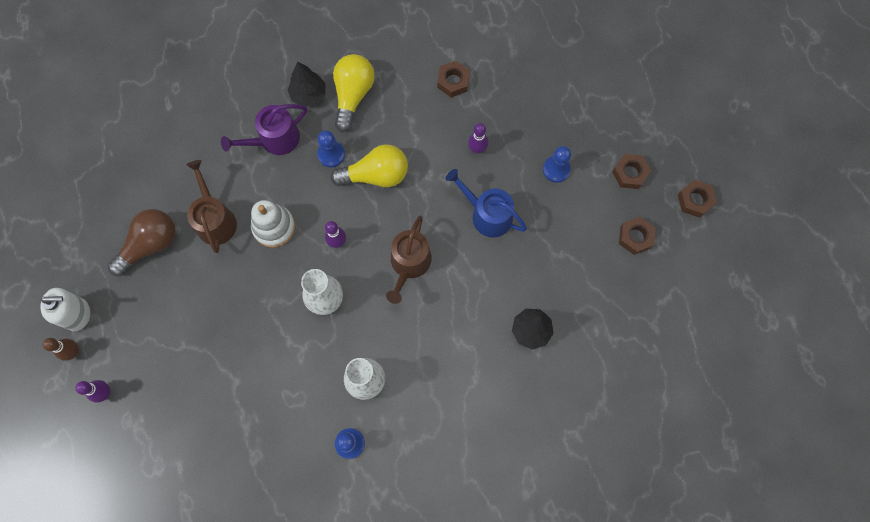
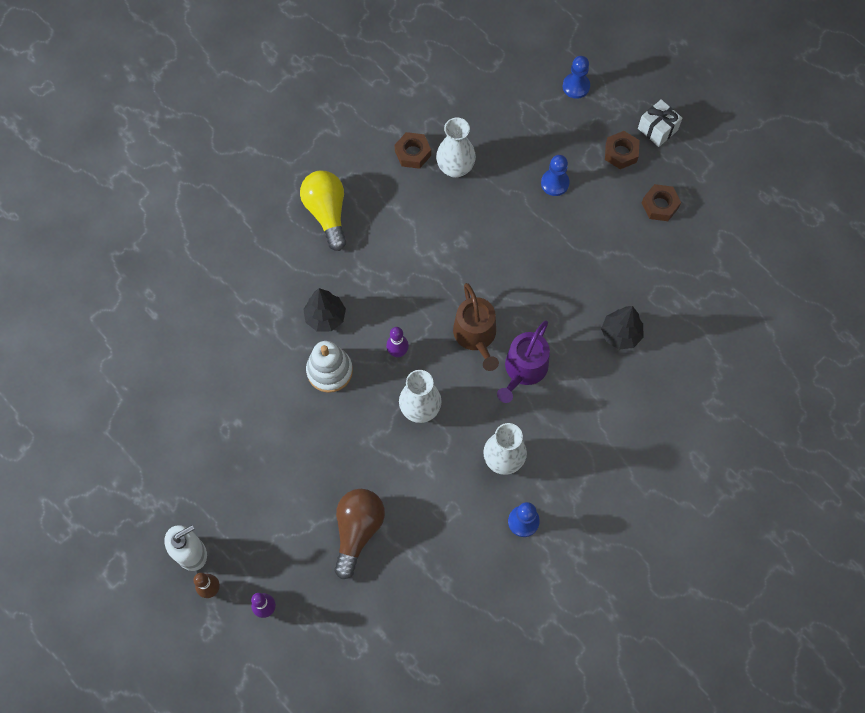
camera: 30 degrees left, 5 degrees down
brown light bulb [108,209,176,276] -> brown light bulb moved to [334,489,385,579]
brown watering can [186,160,237,253] -> none
purple watering can [221,104,307,155] -> purple watering can moved to [497,320,550,403]
black tree [287,61,326,107] -> black tree moved to [303,288,346,331]
blue pawn [317,130,345,167] -> blue pawn moved to [563,56,590,99]
yellow light bulb [331,144,408,187] -> none
blue watering can [446,169,527,237] -> none
purple bowling pin [468,123,488,154] -> none
brown nut [678,180,717,218] -> none
none -> white vase [436,117,476,178]
none -> white gift [638,99,682,147]

